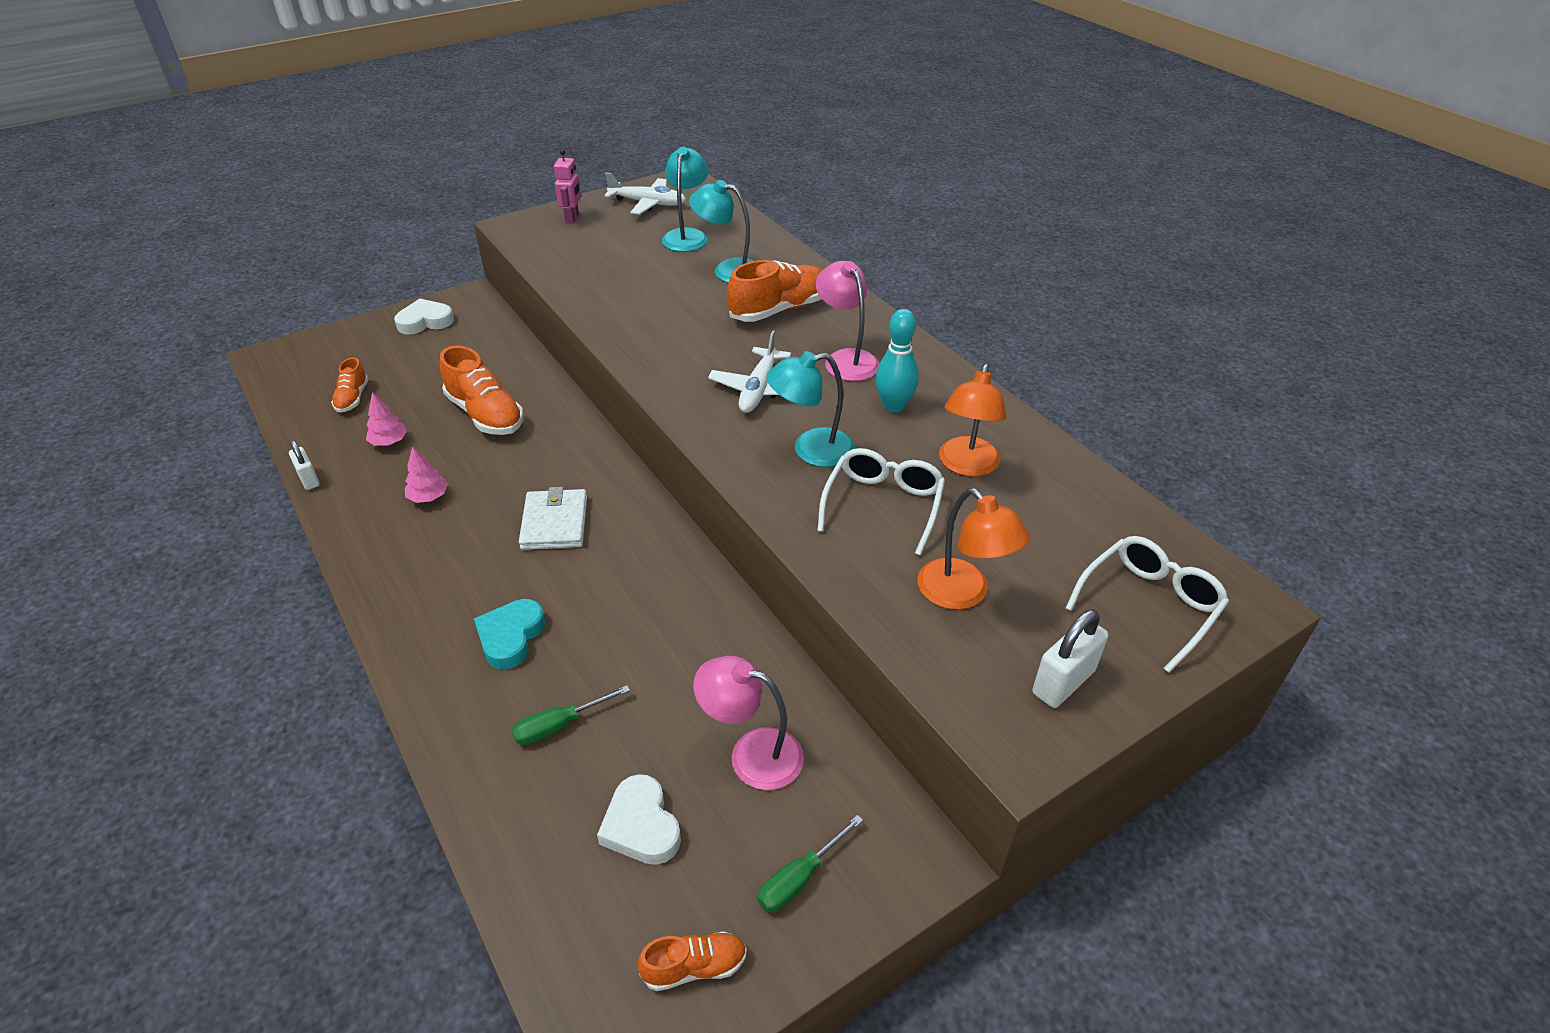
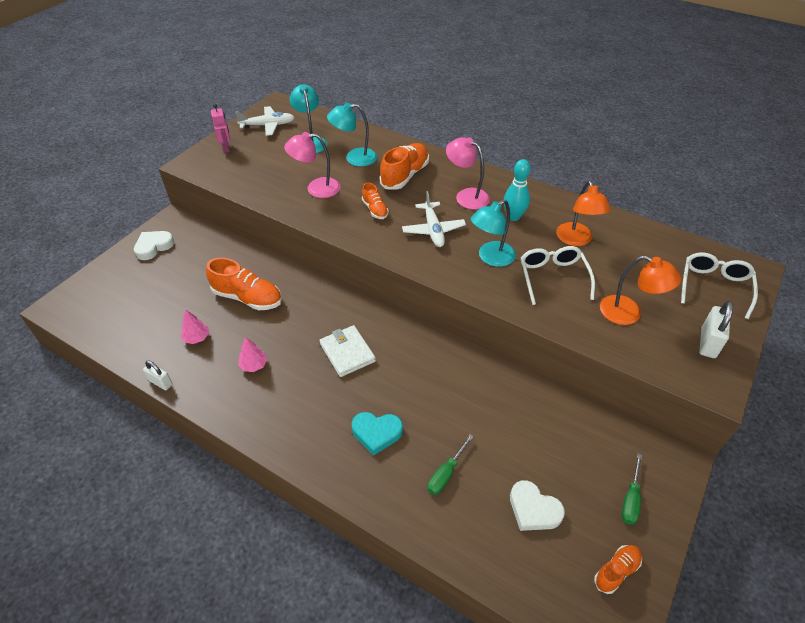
camera: 25 degrees left, 5 degrees up
orange shoe [331,357,368,413] -> orange shoe moved to [362,183,389,219]
turquoise heart [474,599,545,669] -> turquoise heart turned 75 degrees counterclockwise [352,412,403,455]
pink lamp [693,656,804,790] -> pink lamp moved to [284,132,340,198]

